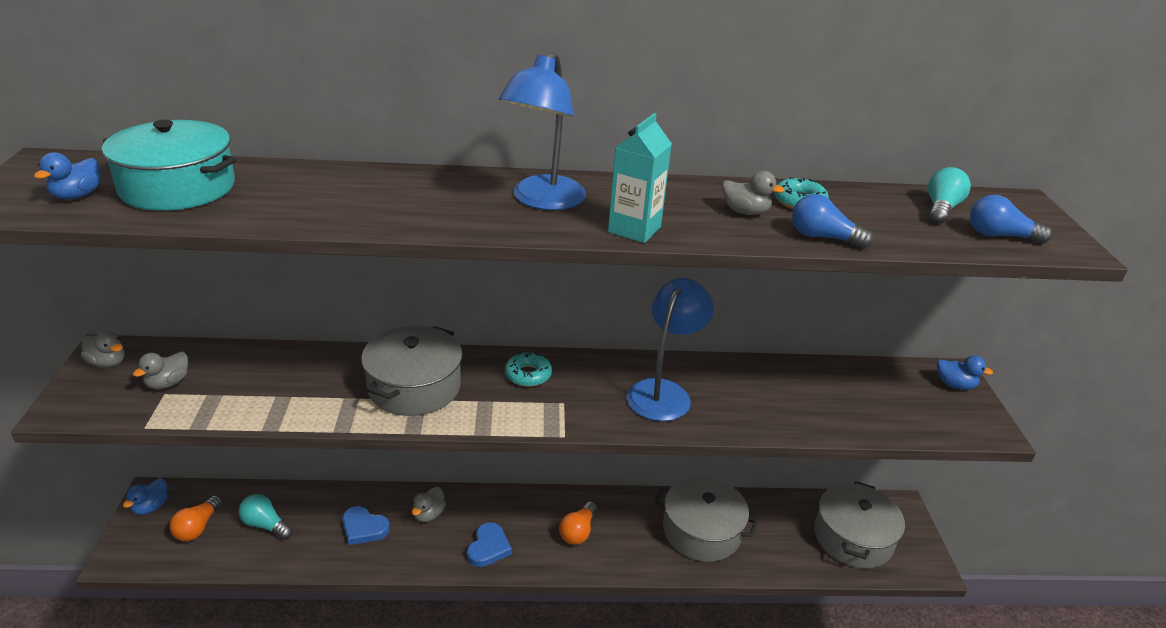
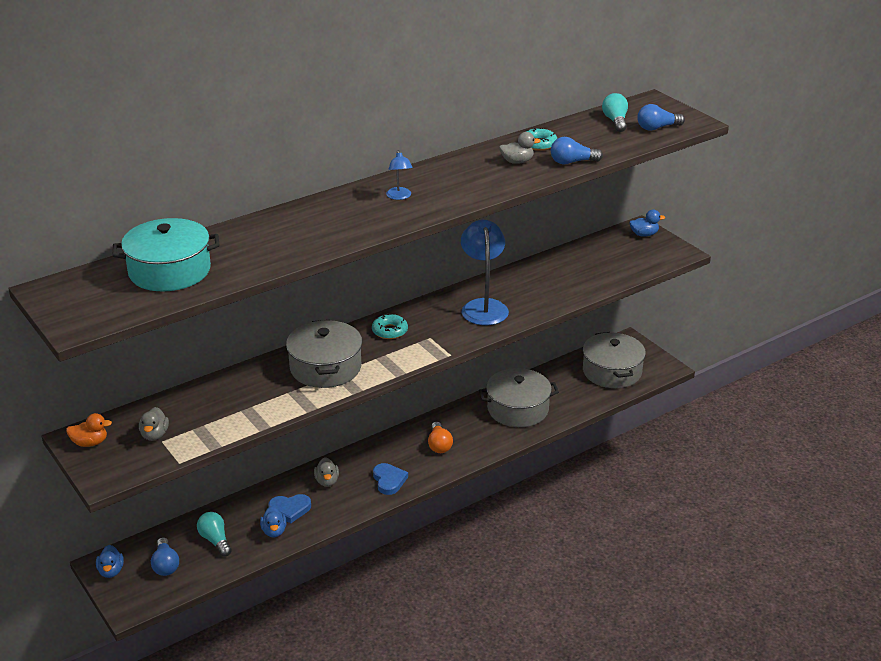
camera: 30 degrees left, 0 degrees up
blue duck [34,152,101,200] -> blue duck moved to [260,506,287,537]
grey duck [81,331,124,368] -> orange duck [66,413,112,447]
orange light bulb [169,495,223,541] -> blue light bulb [151,538,179,576]
turquoise light bulb [239,494,293,540] -> turquoise light bulb turned 60 degrees clockwise [197,512,232,557]
blue lamp [499,52,586,210] -> blue lamp [386,150,412,200], size x0.48
turquoise carton [608,113,672,243] -> none

